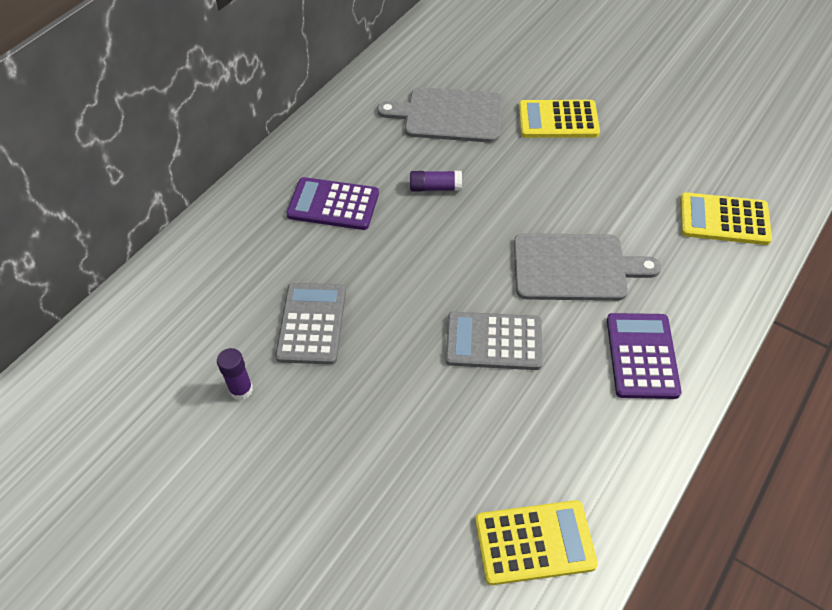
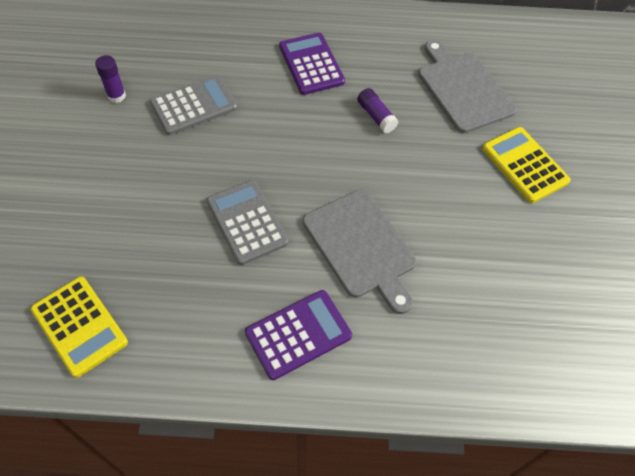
camera: 55 degrees right, 5 degrees up
yellow calculator [680,192,772,245] -> none

